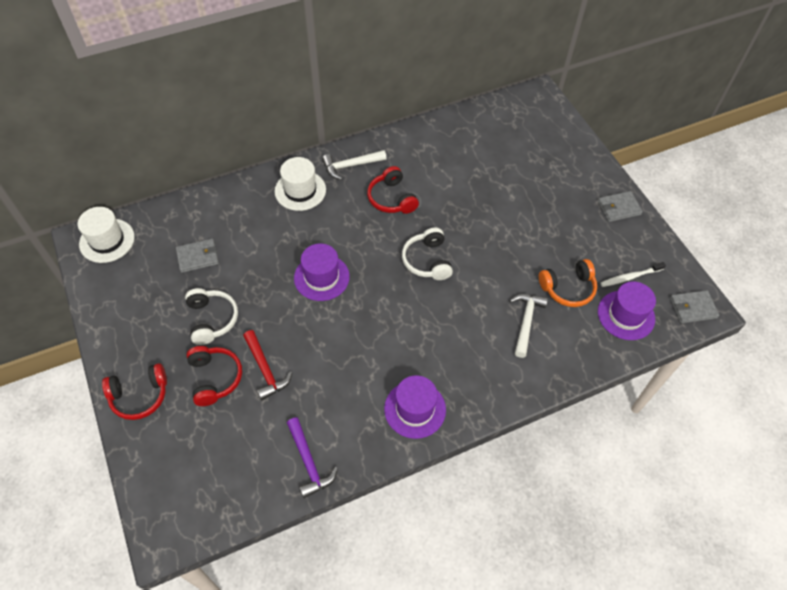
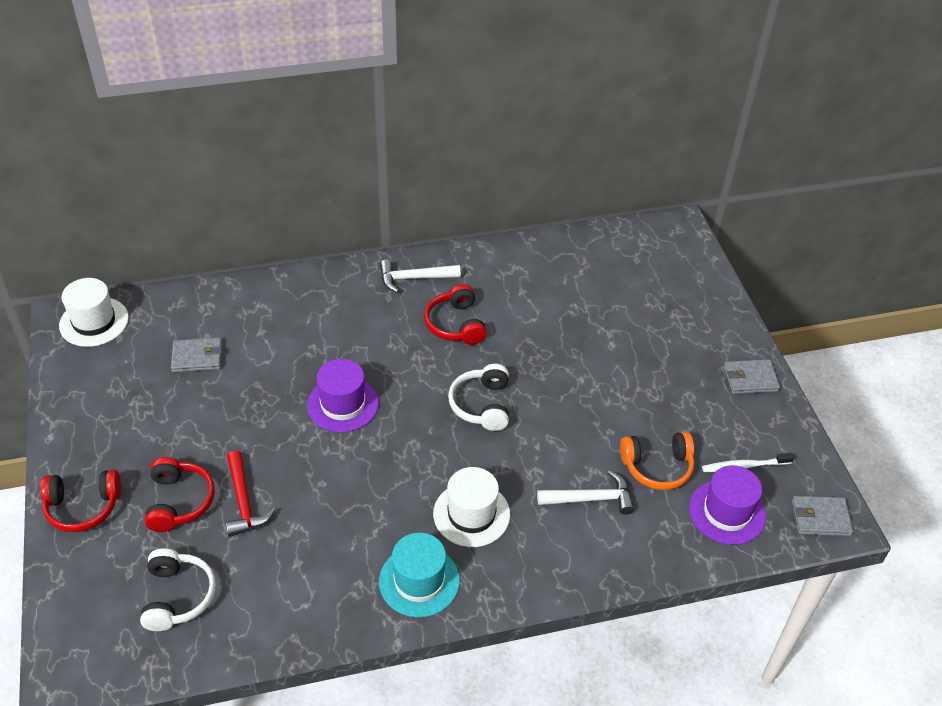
camera: 10 degrees right, 10 degrees down
white headphones [185,288,238,345] -> white headphones moved to [140,548,216,631]
white hat [275,157,326,211] -> white hat moved to [433,467,510,547]
purple hammer [287,417,338,498] -> none
purple hat [384,375,446,439] -> turquoise hat [379,533,460,617]
white hammer [510,294,548,358] -> white hammer turned 60 degrees clockwise [537,471,635,515]

